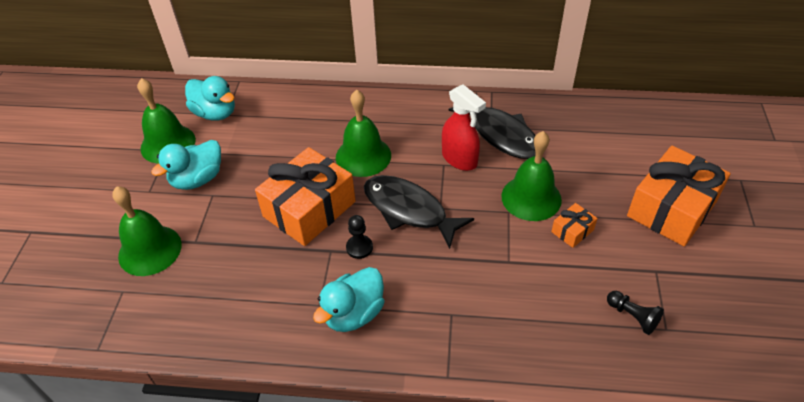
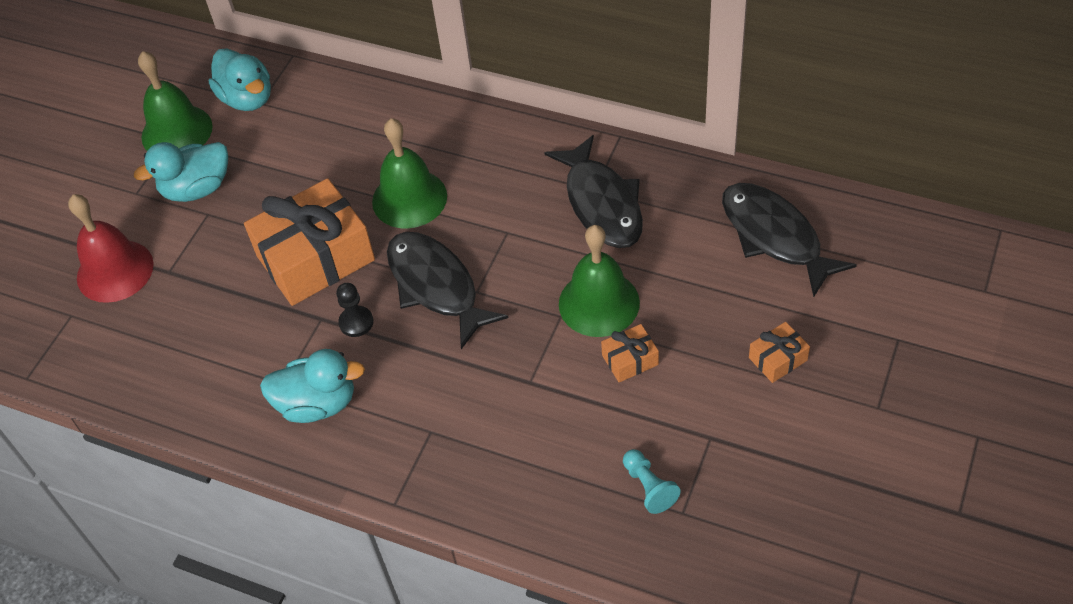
camera: 20 degrees right, 5 degrees up
green bell [112,186,182,276] -> red bell [68,194,154,303]
turquoise duck [313,267,385,332] -> turquoise duck turned 150 degrees counterclockwise [260,349,365,423]
red spray bottle [442,84,486,171] -> none
black pawn [607,291,664,335] -> turquoise pawn [623,449,681,514]
orange gift [627,146,731,246] -> orange gift [749,322,810,383], size x0.44
none -> black fish [722,183,857,297]

